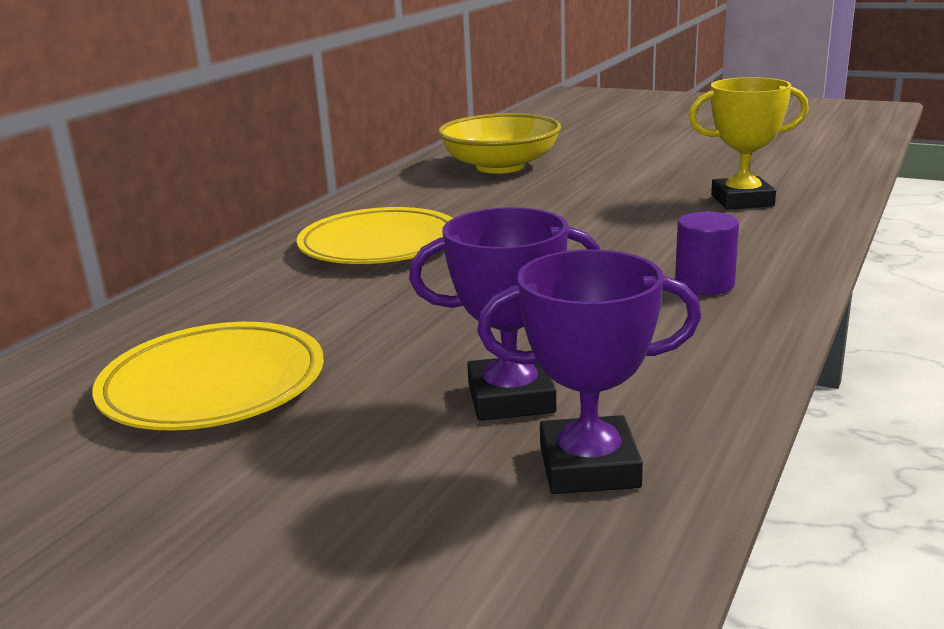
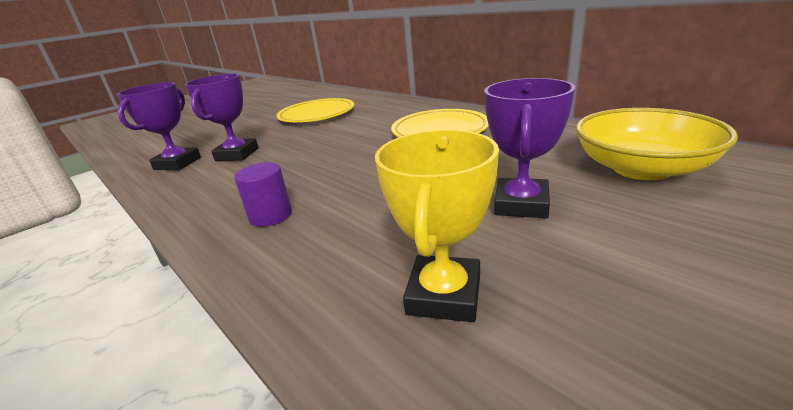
camera: 110 degrees right, 5 degrees up
none -> purple trophy [485,78,575,218]

